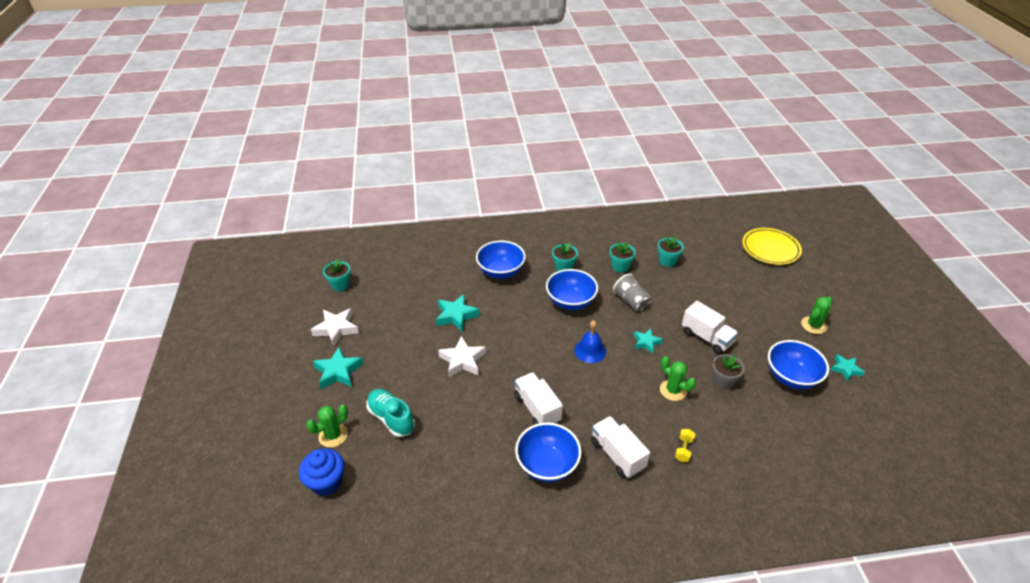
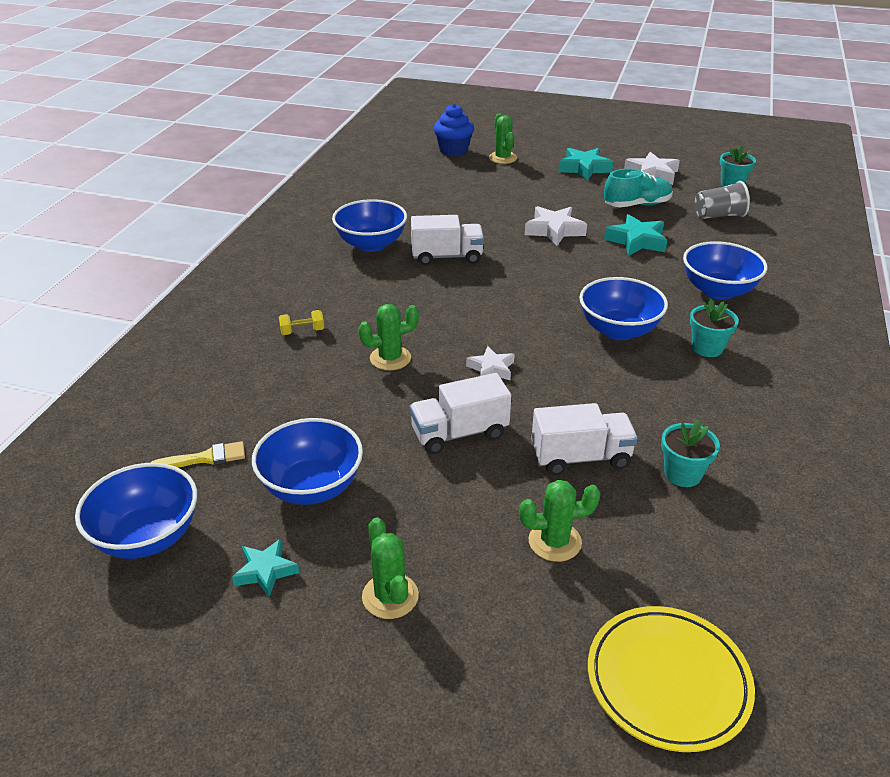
camera: 115 degrees right, 5 degrees down
turquoise shoe [367,389,415,437] -> turquoise shoe moved to [604,169,673,207]
blue bell [574,320,606,363] -> none
white truck [591,416,650,478] -> white truck moved to [531,403,638,475]
turquoise flower pot [610,242,636,273] -> none
grey cup [613,273,651,311] -> grey cup moved to [695,181,750,219]
turquoise star [633,328,663,354] -> white star [466,346,515,380]
yellow dumbbell [675,429,696,462] -> yellow dumbbell turned 60 degrees counterclockwise [279,310,324,335]
grey flower pot [712,354,744,390] -> none
none -> blue bowl [75,463,197,559]
none -> yellow brush [151,441,245,468]
none -> green cactus [519,480,600,562]

